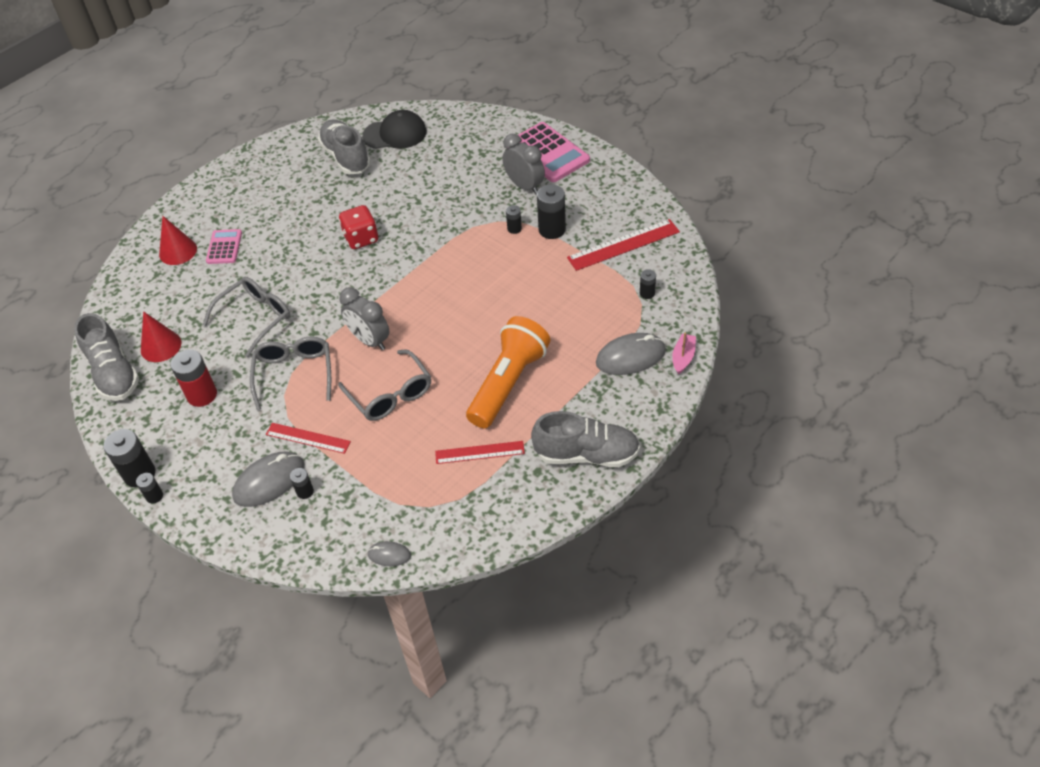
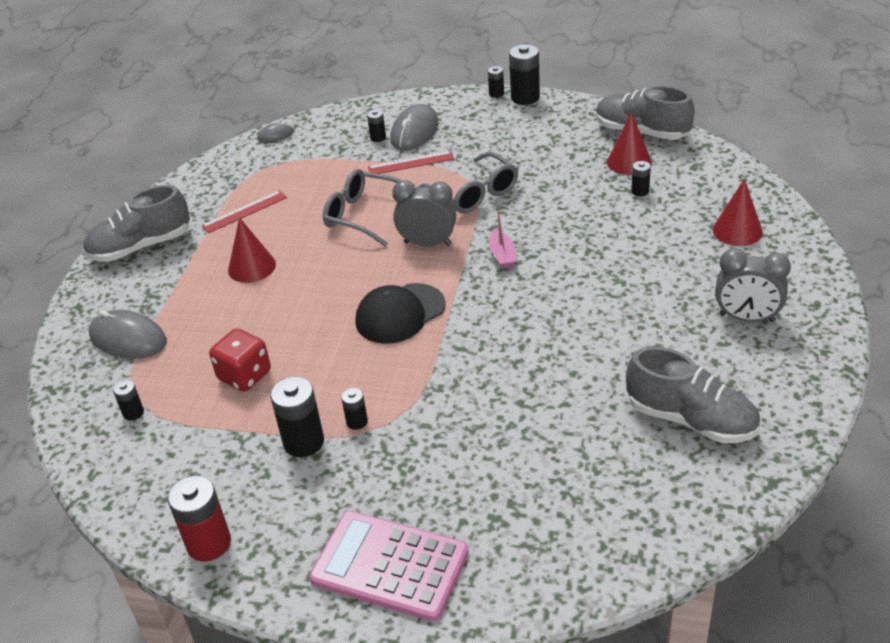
camera: 150 degrees right, 10 degrees down
red battery [171,350,217,407] -> red battery moved to [168,476,231,561]
grey glasses [203,277,290,357] -> none
pink calculator [206,229,242,264] -> none
red dice [339,205,378,249] -> red dice moved to [209,328,271,391]
black cap [362,110,427,149] -> black cap moved to [356,283,445,344]
orange flashlight [466,316,550,428] -> red cone [228,217,276,283]
grey clock [502,134,545,194] -> grey clock moved to [715,248,791,322]
red ruler [567,219,680,271] -> none
grey mouse [596,333,666,375] -> grey mouse turned 75 degrees clockwise [89,310,167,359]
pink boat [672,333,696,374] -> pink boat moved to [489,211,516,269]
none -> black battery [631,161,651,196]

